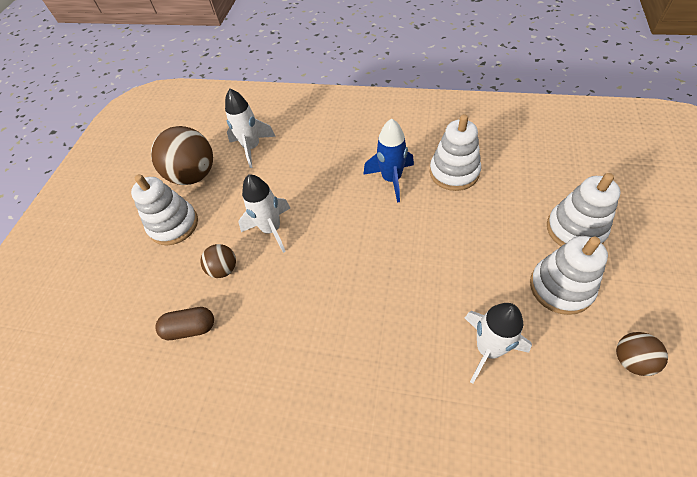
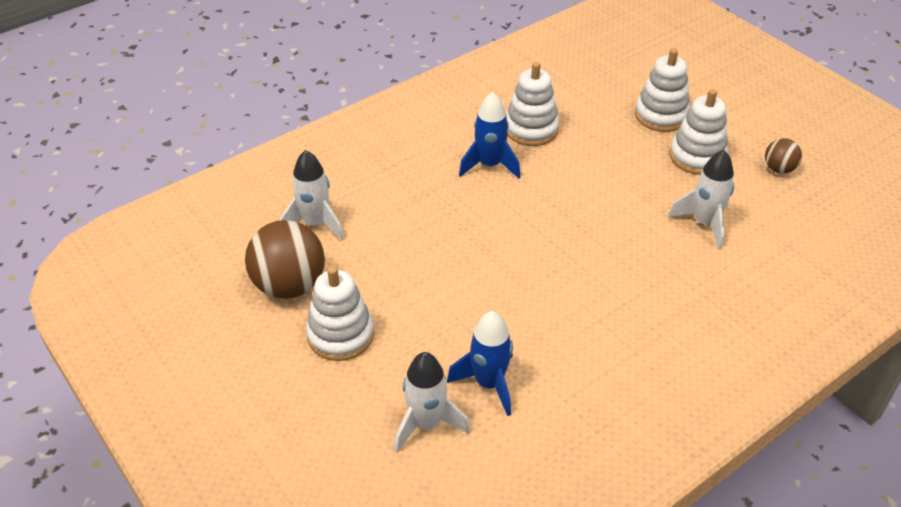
camera: 55 degrees left, 10 degrees down
brown capsule [155,307,214,340] -> blue rocket [447,311,513,416]
brown ball [200,244,236,278] -> none
white rocket [238,174,290,253] -> white rocket moved to [394,352,470,452]

